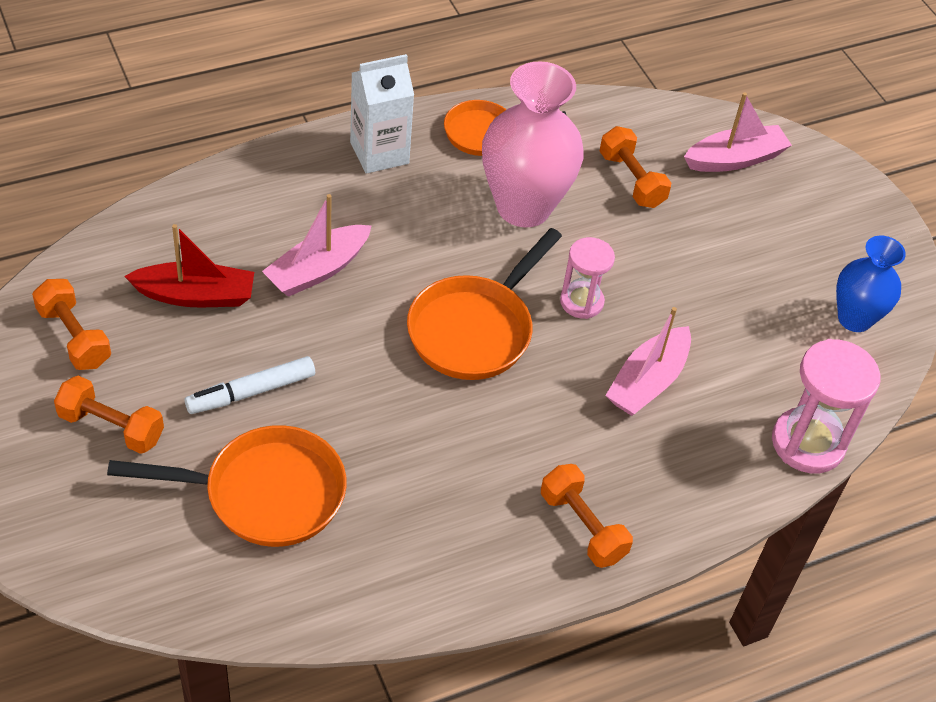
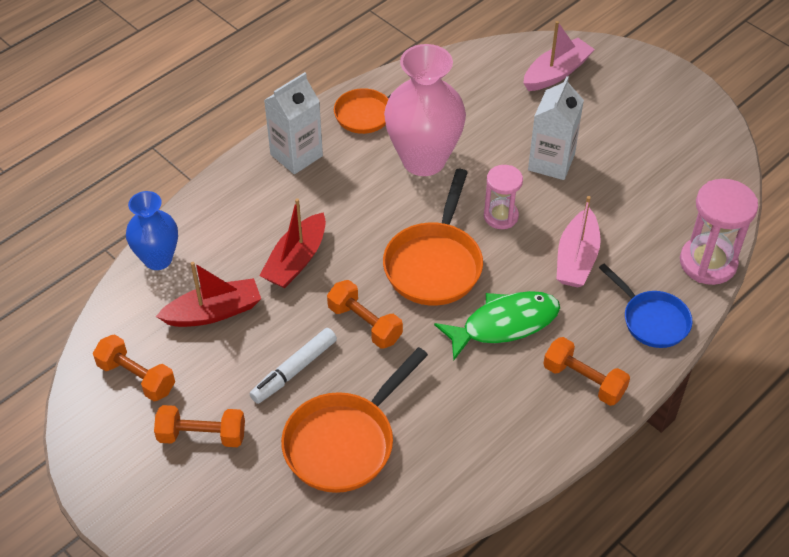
camera: 15 degrees left, 0 degrees up
orange pan [107,425,347,547] -> orange pan turned 150 degrees clockwise [281,347,428,493]
pink boat [262,194,372,297] -> red boat [259,198,326,288]
orange dumbbell [599,126,671,208] -> orange dumbbell moved to [327,280,403,349]
blue vase [836,236,906,332] -> blue vase moved to [126,191,178,270]
none -> green fish [434,291,560,360]
none -> white carton [528,76,584,180]
none -> blue pan [599,263,692,348]

